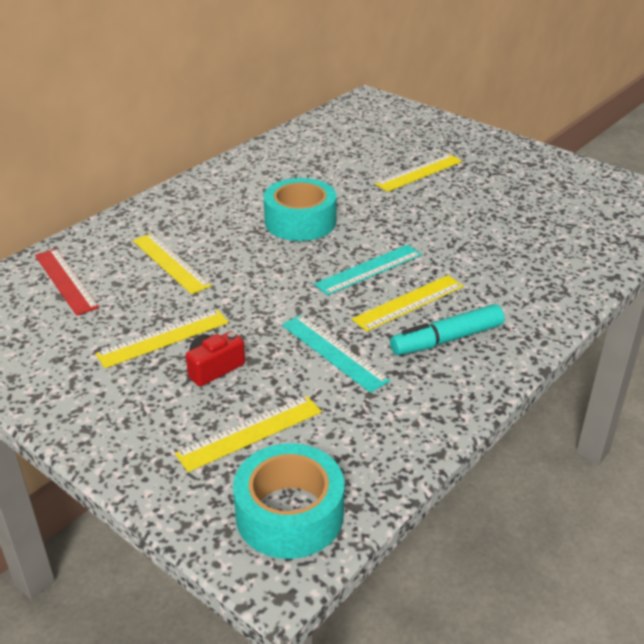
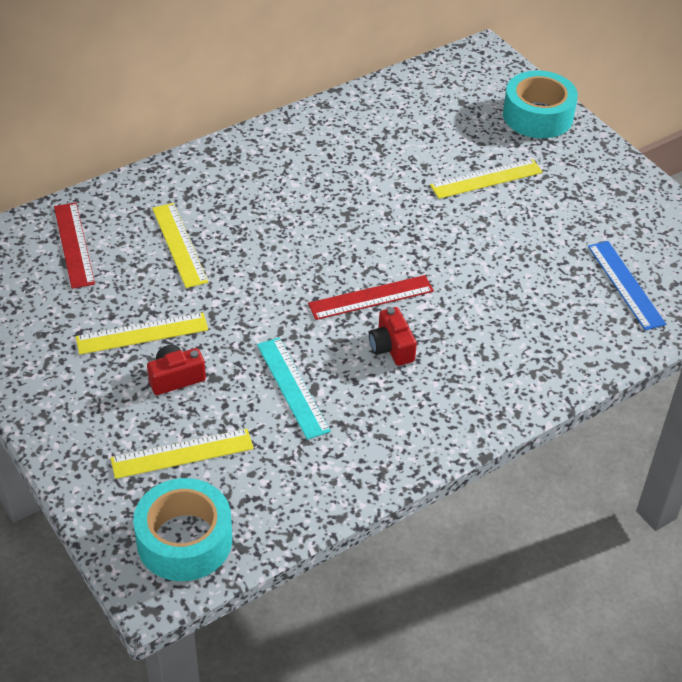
camera: 15 degrees right, 10 degrees up
turquoise tape [264,178,337,241] -> turquoise tape moved to [503,71,578,138]
turquoise ruler [314,245,422,295] -> red ruler [308,275,434,320]
yellow ruler [352,275,464,332] -> red camera [369,307,417,366]
turquoise marker [390,304,504,355] -> none
none -> blue ruler [588,241,666,330]

